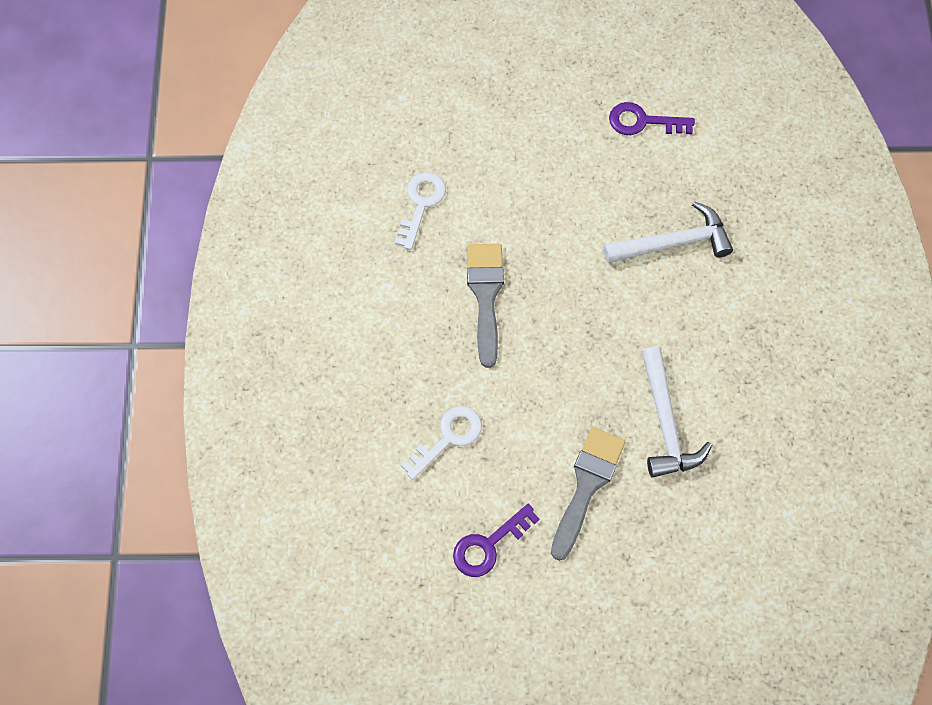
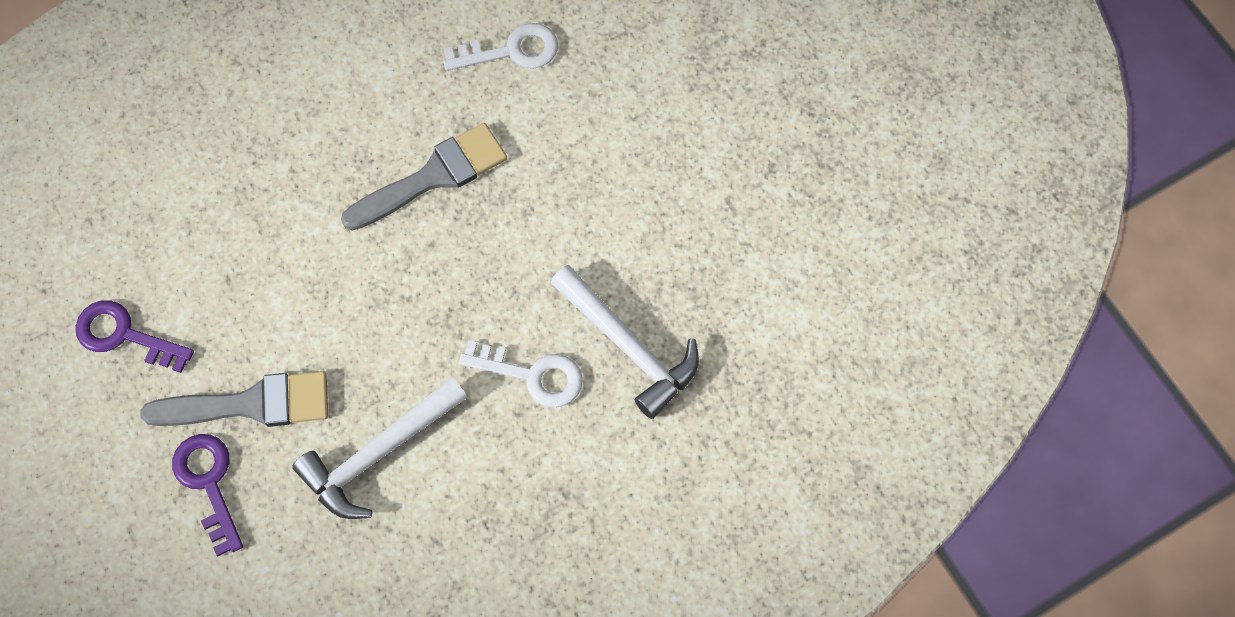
camera: 60 degrees right, 0 degrees up
white key [401,406,482,480] -> white key moved to [459,340,583,408]
purple key [609,102,695,135] -> purple key moved to [172,434,243,556]

